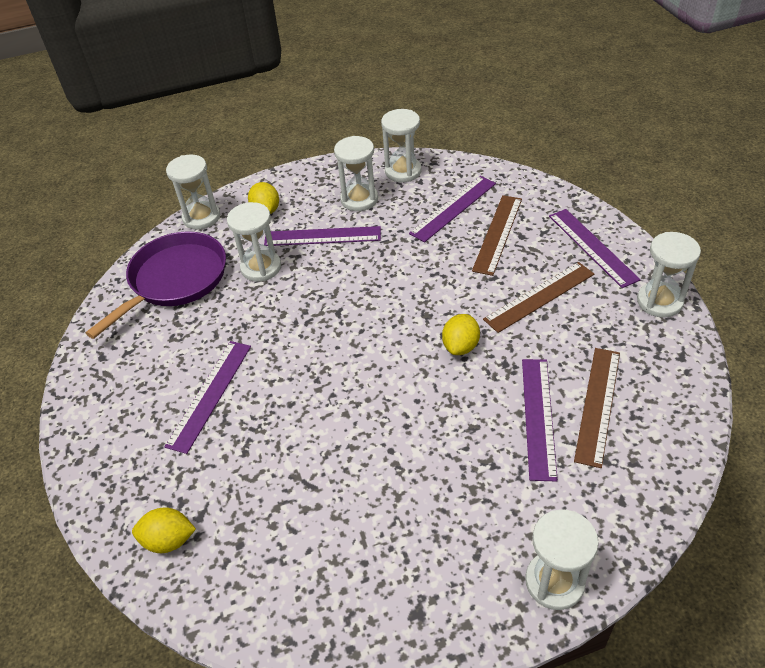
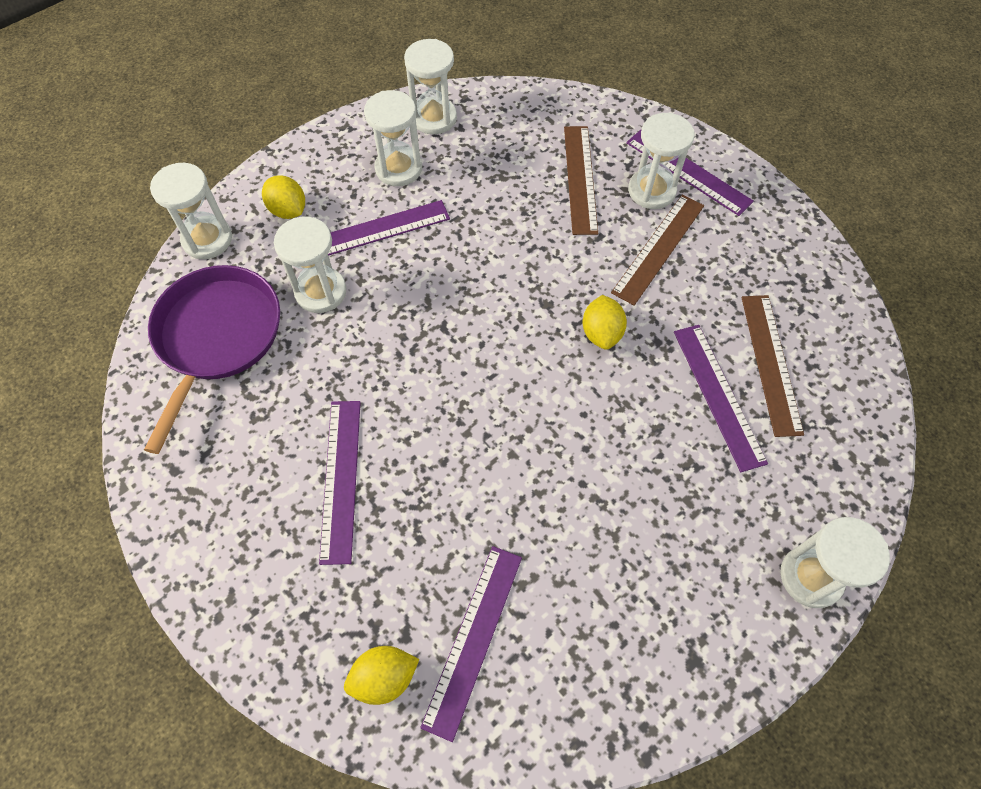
camera: 25 degrees left, 15 degrees up
purple ruler [409,176,496,242] -> purple ruler moved to [420,546,522,742]
white hourglass [637,232,701,318] -> white hourglass moved to [628,113,695,209]

